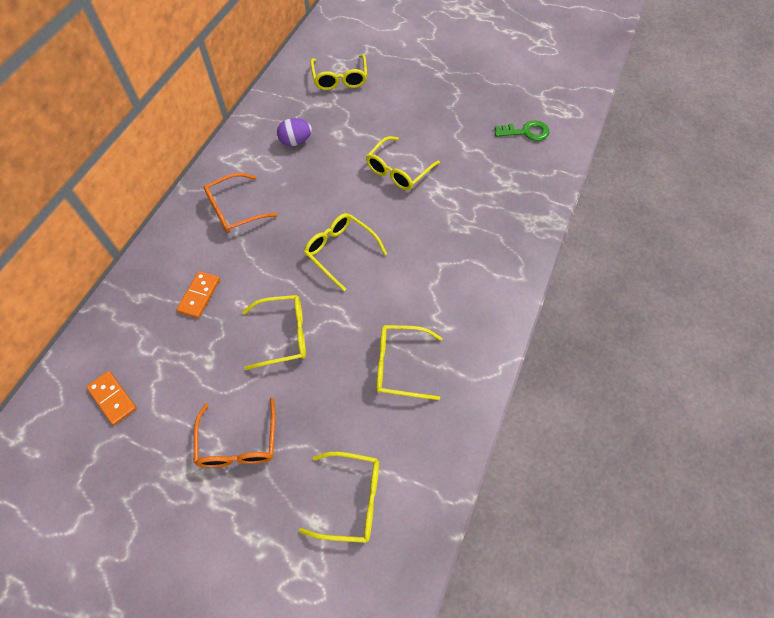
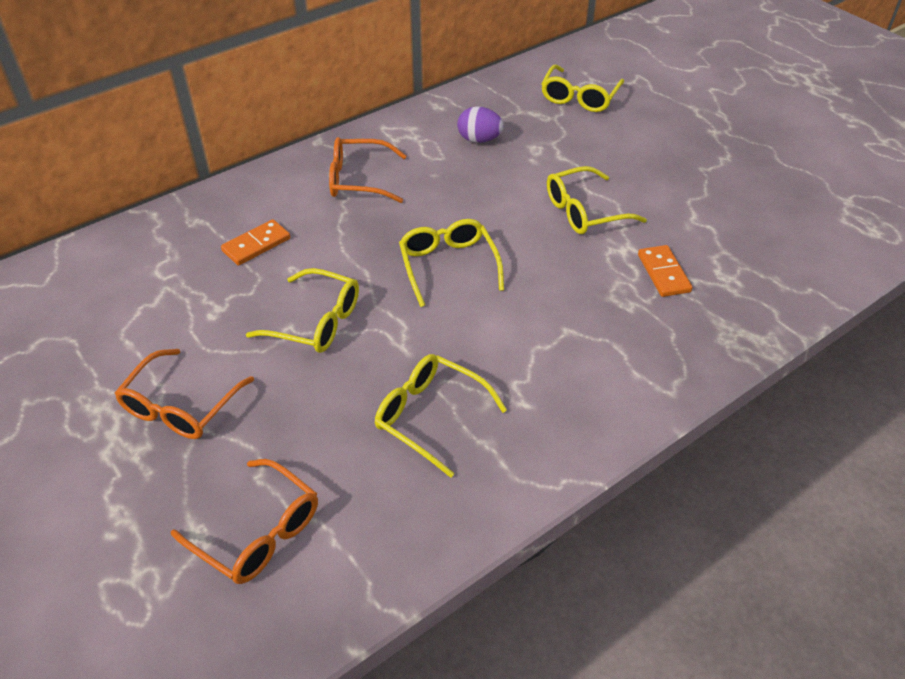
camera: 30 degrees right, 15 degrees down
orange domino [86,371,137,425] -> orange domino moved to [638,245,693,297]
yellow glasses [299,451,379,543] -> orange glasses [171,459,318,584]
green key [495,120,549,141] -> none

